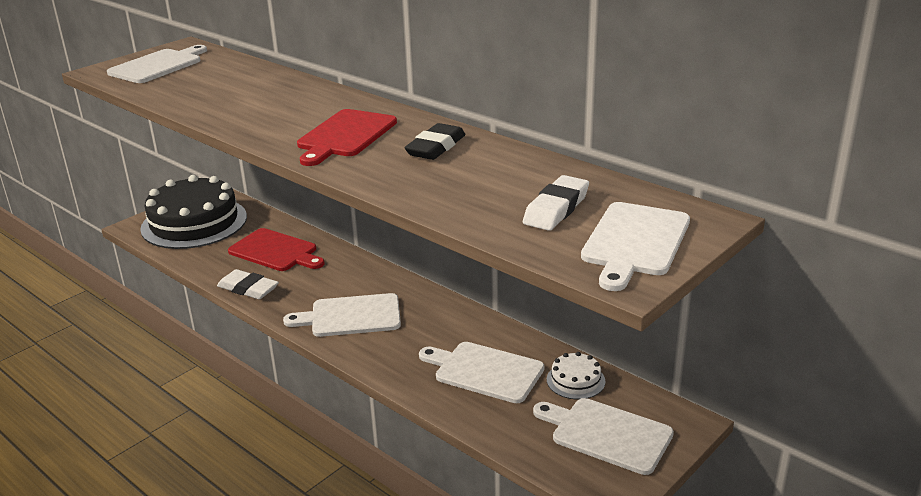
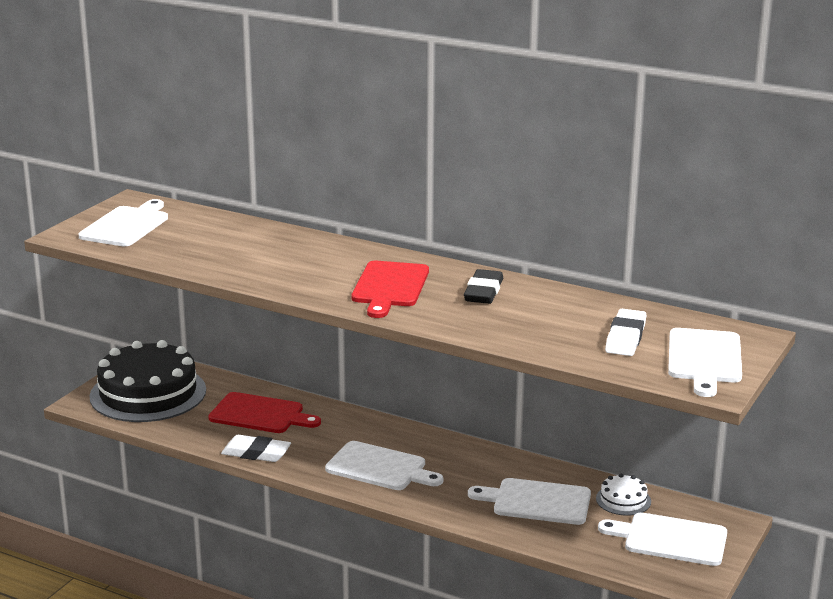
camera: 15 degrees left, 5 degrees down
white cutting board [283,293,401,337] -> white cutting board turned 135 degrees counterclockwise [325,441,443,490]

